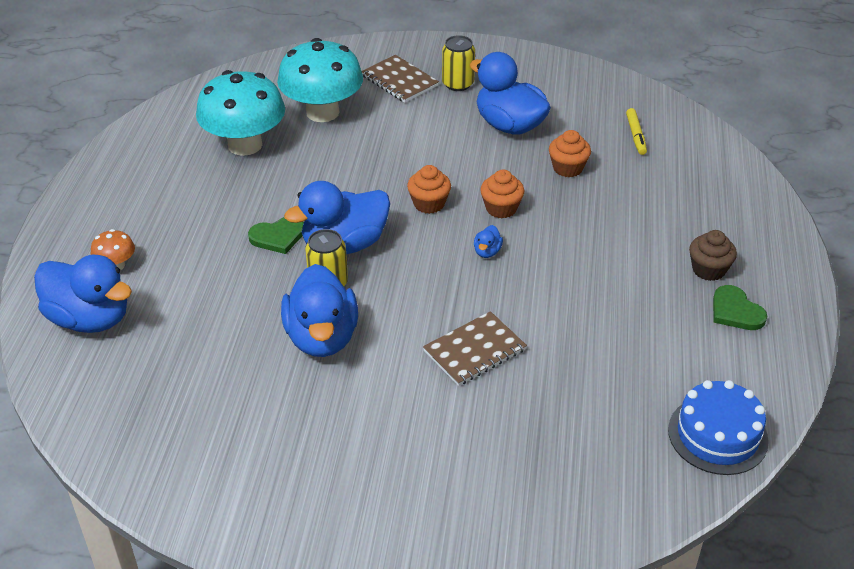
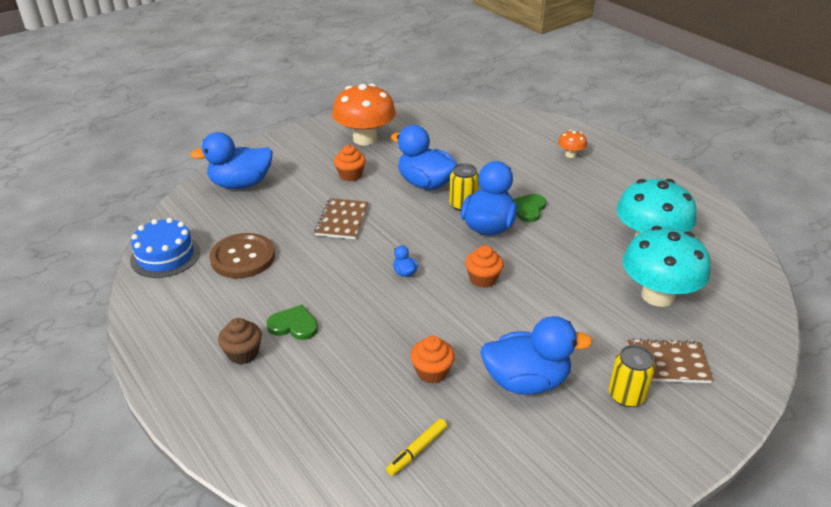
camera: 135 degrees right, 5 degrees down
blue duck [34,255,132,333] -> blue duck moved to [190,132,273,189]
orange cupcake [480,170,524,218] -> orange cupcake moved to [334,145,366,181]
yellow marker [626,108,647,155] -> yellow marker turned 90 degrees counterclockwise [386,419,447,476]
green heart [713,285,767,330] -> green heart moved to [266,305,318,340]
none -> brown button [210,233,275,278]
none -> orange mushroom [332,84,396,145]

